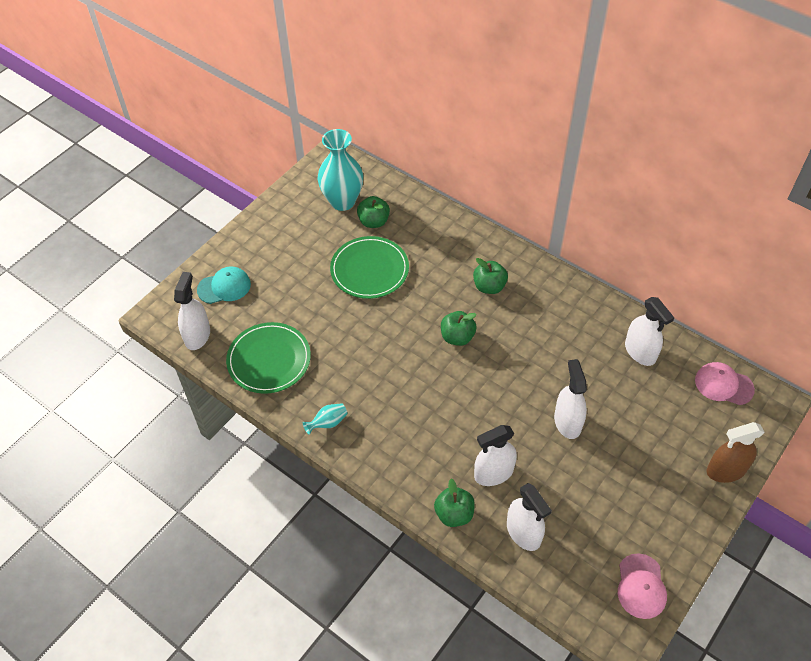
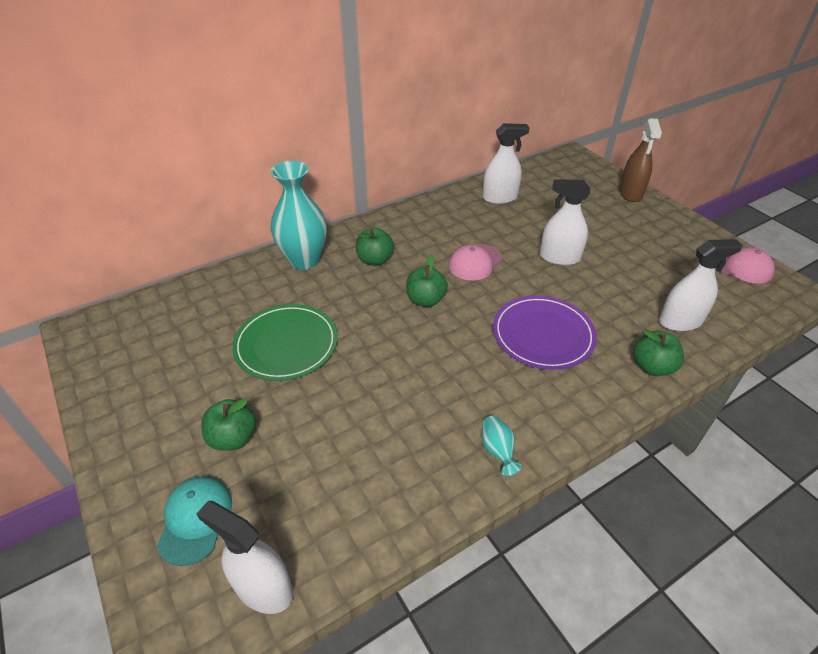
camera: 70 degrees left, 10 degrees down
green plate [226,322,311,394] -> none
turquoise vase [318,129,363,211] -> turquoise vase moved to [271,161,327,270]
green apple [357,196,390,228] -> green apple moved to [201,398,256,451]
white spray bottle [474,425,517,486] -> none
pink cap [695,362,755,405] -> pink cap moved to [449,244,502,281]
none -> purple plate [493,296,597,370]

